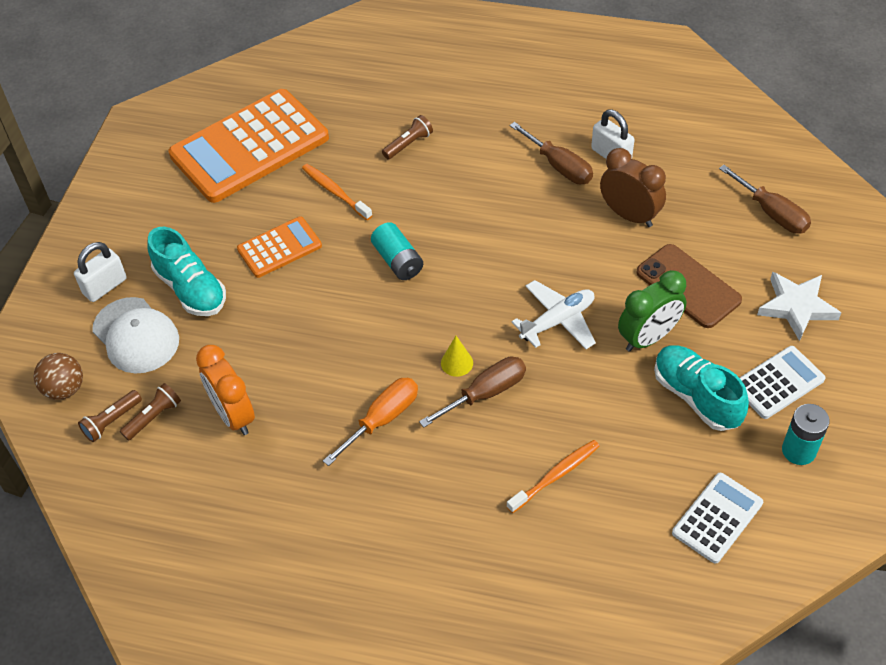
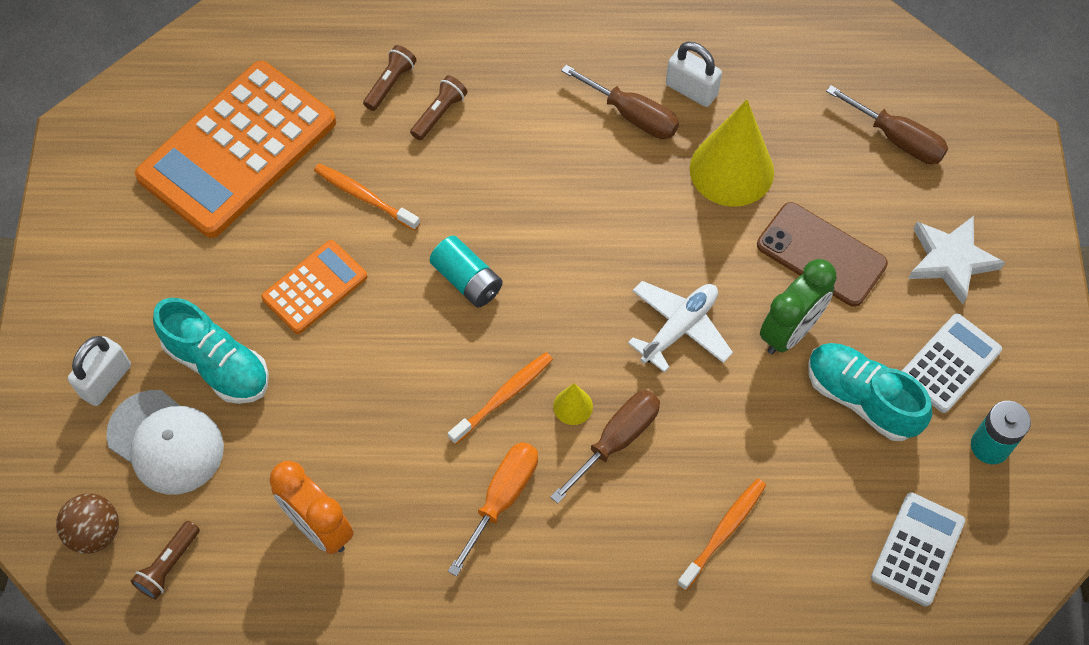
camera: 15 degrees left, 10 degrees up
brown flashlight [120,383,181,441] -> brown flashlight moved to [363,45,417,111]
brown clock [600,148,666,227] -> yellow cone [690,99,774,207]
none -> orange toothbrush [448,352,553,445]

